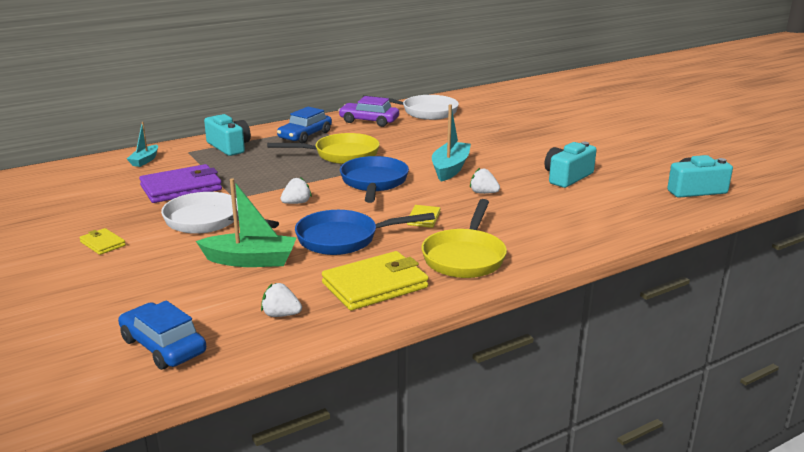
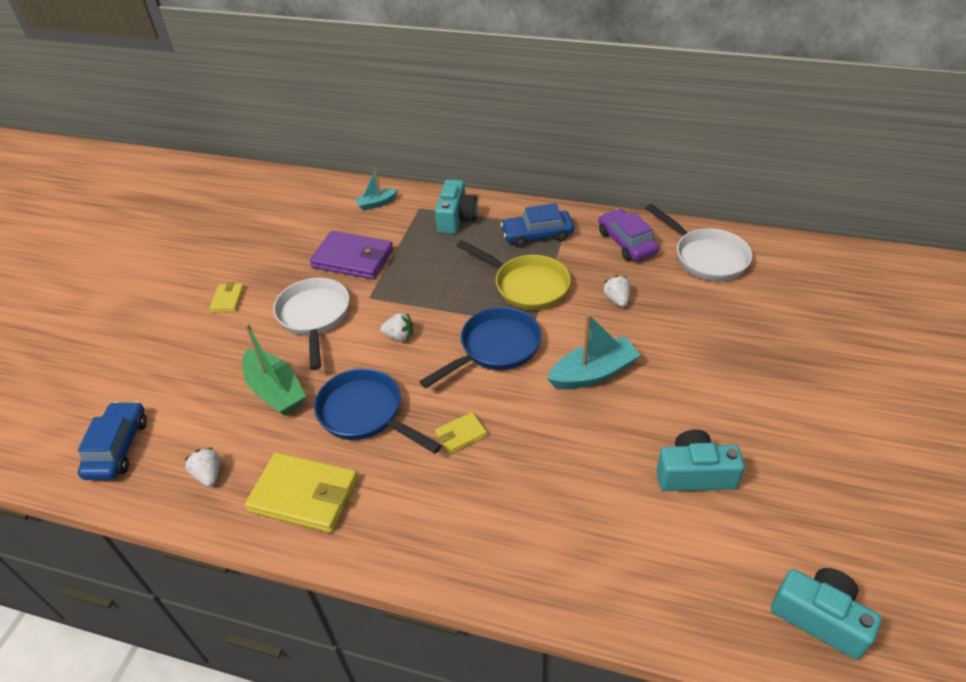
camera: 50 degrees right, 20 degrees up
yellow pan [422,199,507,278] -> none
white strawberry [470,168,500,194] -> white strawberry moved to [603,275,630,307]

